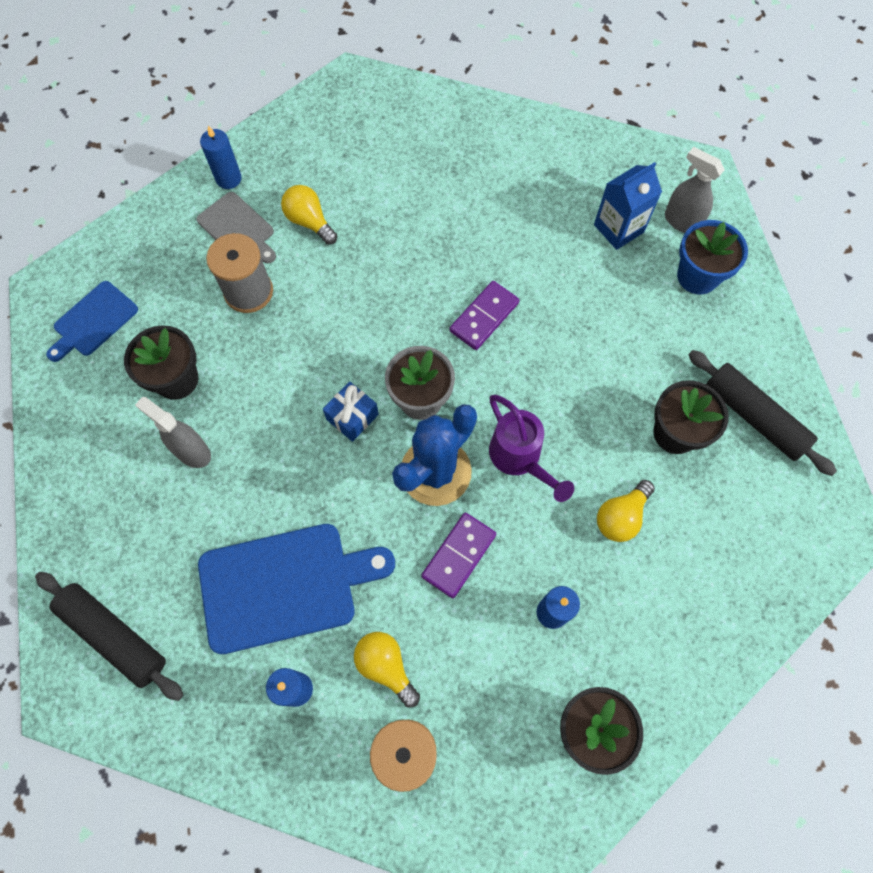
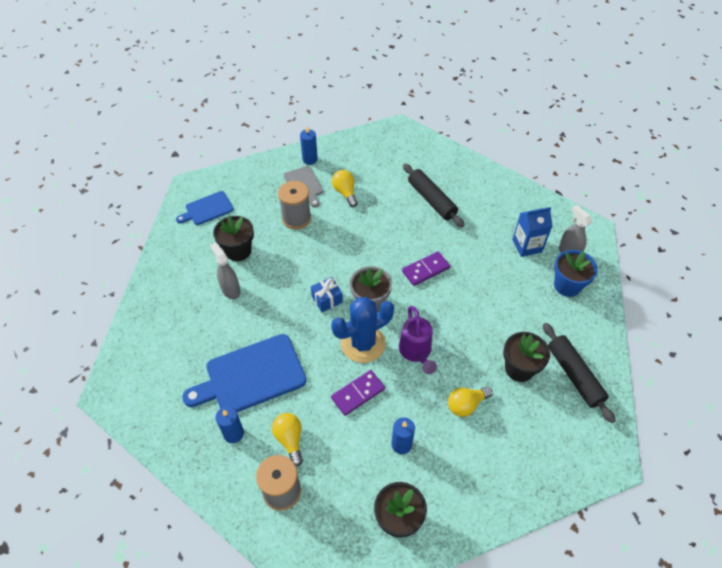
camera: 20 degrees right, 15 degrees down
black rolling pin [35,572,183,701] -> black rolling pin moved to [403,164,464,227]
blue cutting board [198,524,395,654] -> blue cutting board turned 150 degrees clockwise [182,334,307,412]

